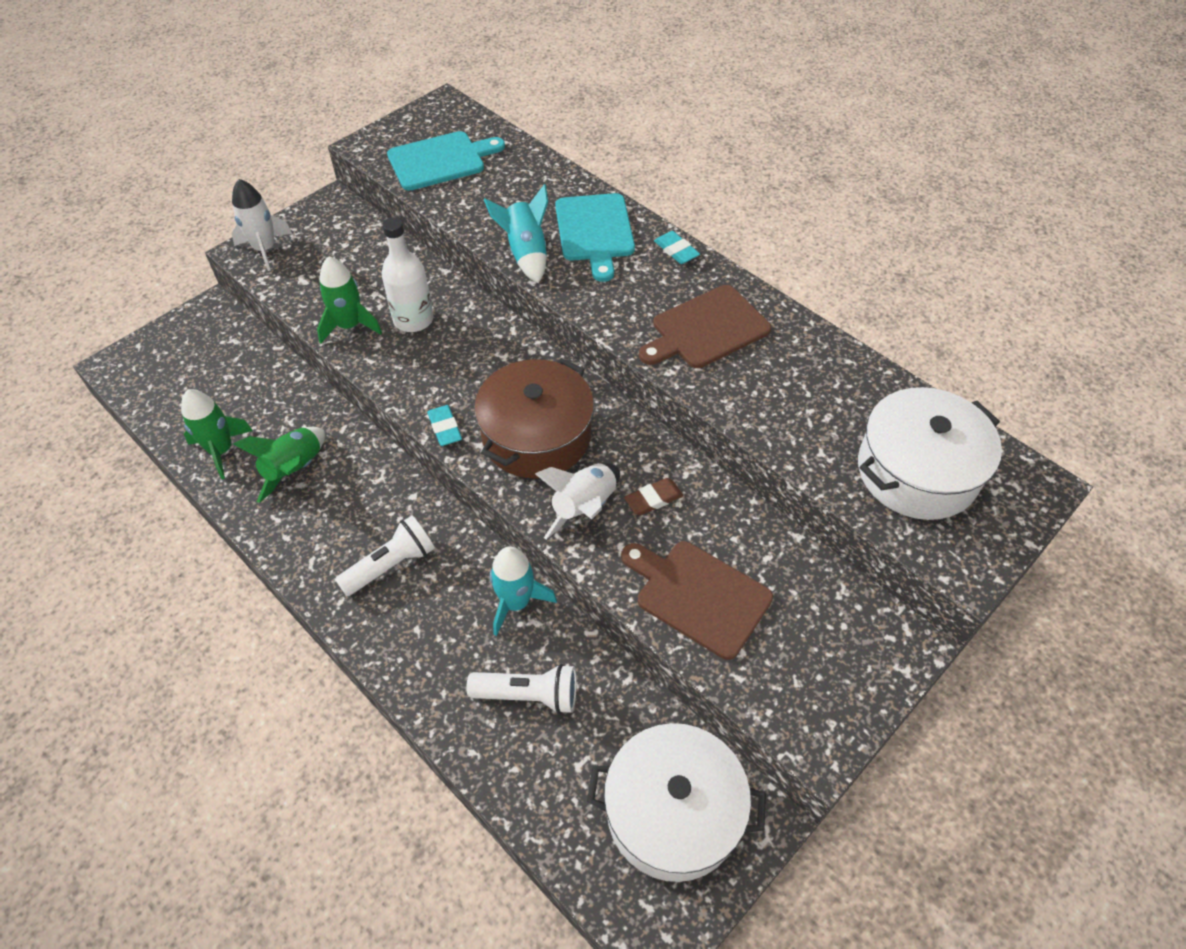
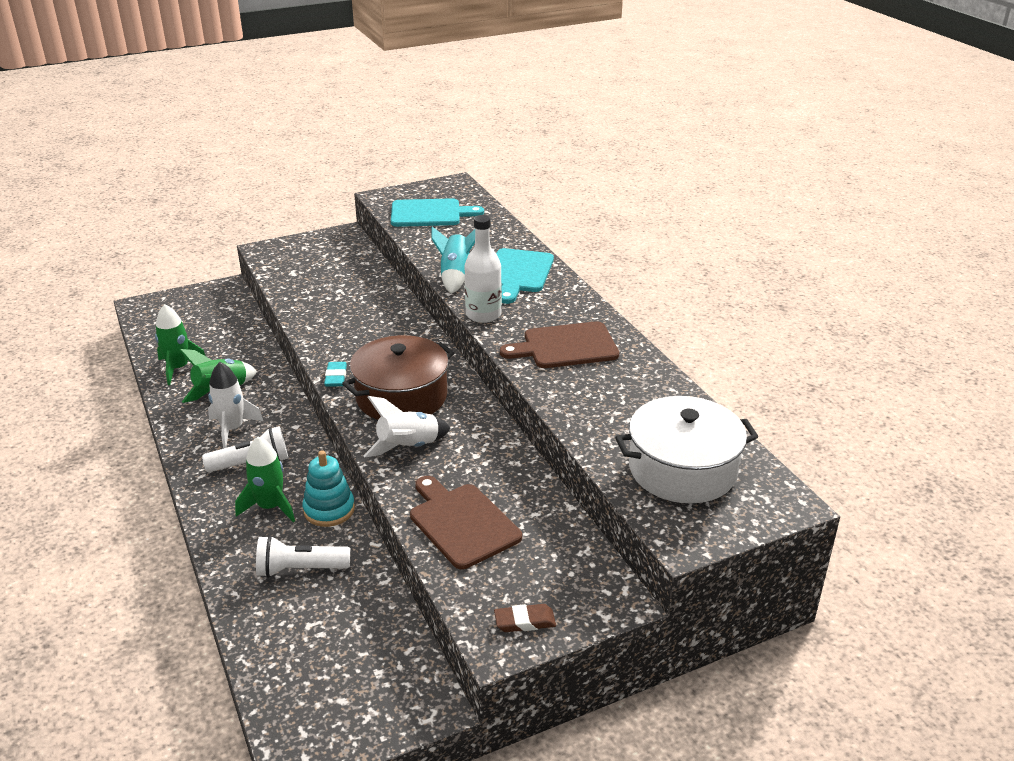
camera: 20 degrees right, 20 degrees down
white rocket [231,179,292,271] -> white rocket moved to [208,362,263,449]
green rocket [317,257,382,344] -> green rocket moved to [235,437,295,522]
white bottle [382,217,434,332] -> white bottle moved to [464,215,502,323]
white flashlight [466,664,577,714] -> white flashlight turned 150 degrees clockwise [256,535,350,578]
turquoise rocket [490,546,557,636] -> turquoise stacking toy [303,450,355,527]
white pot [587,723,766,882] -> none
brown eraser [624,478,683,515] -> brown eraser moved to [494,604,556,632]
turquoise eraser [654,231,700,264] -> none

